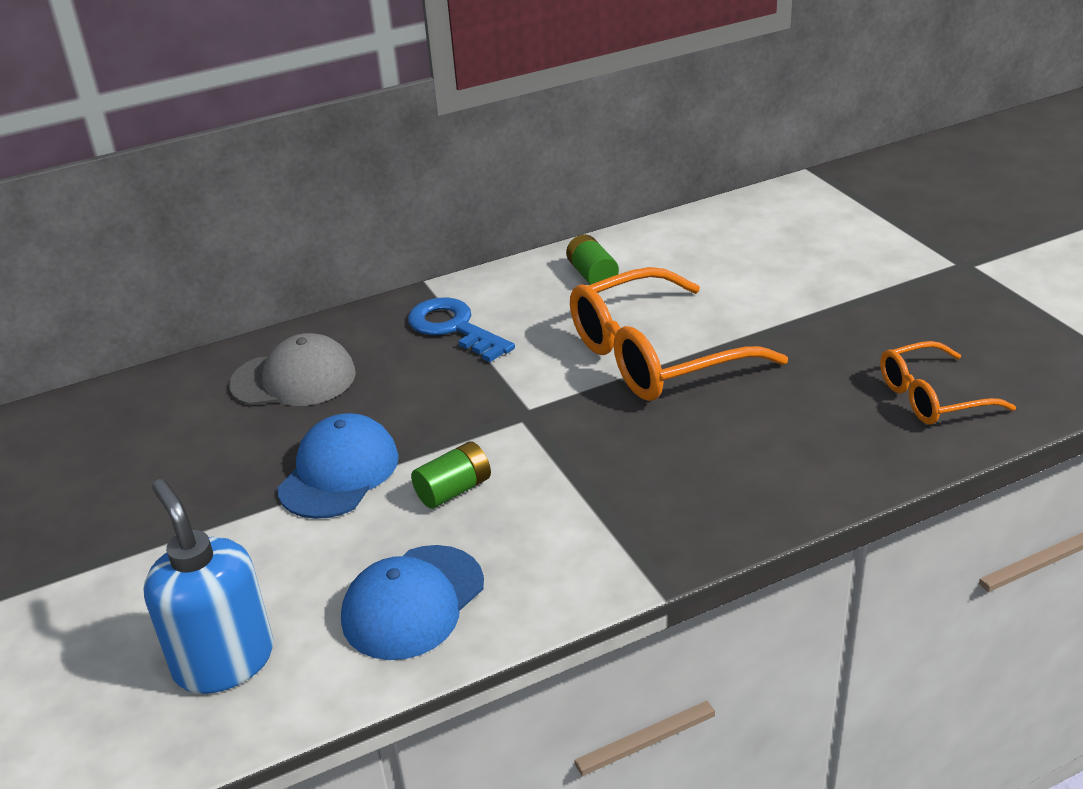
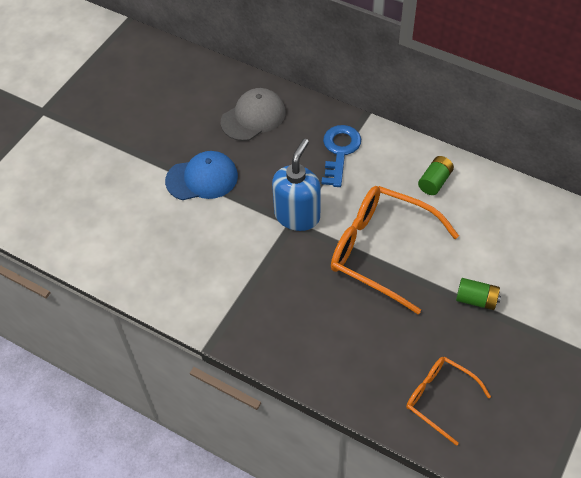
camera: 55 degrees right, 20 degrees up
blue soap dispenser [143,479,273,694] -> blue soap dispenser moved to [272,139,321,231]
grey cap [229,333,356,406] -> grey cap turned 90 degrees counterclockwise [221,88,286,141]
blue cap [341,545,484,660] -> none
green battery [411,441,491,509] -> green battery moved to [456,278,501,310]

